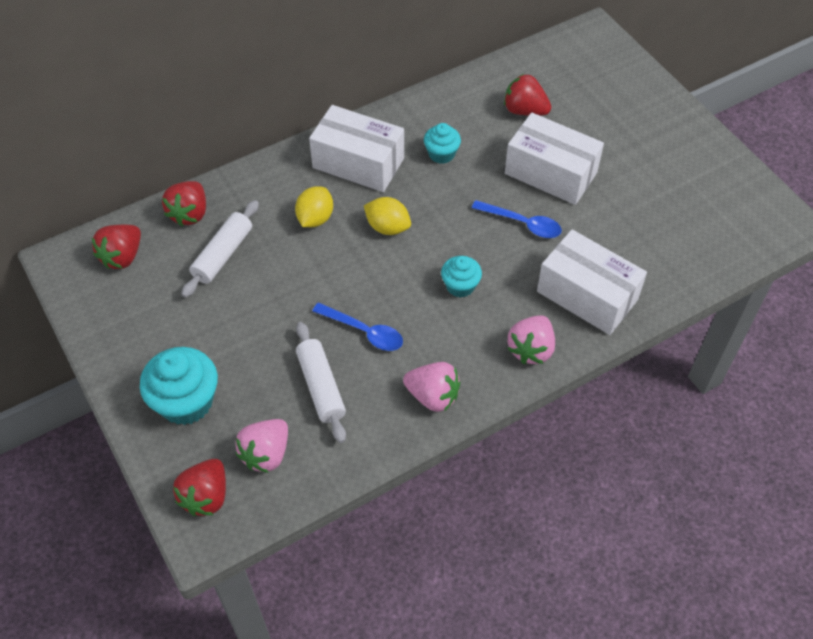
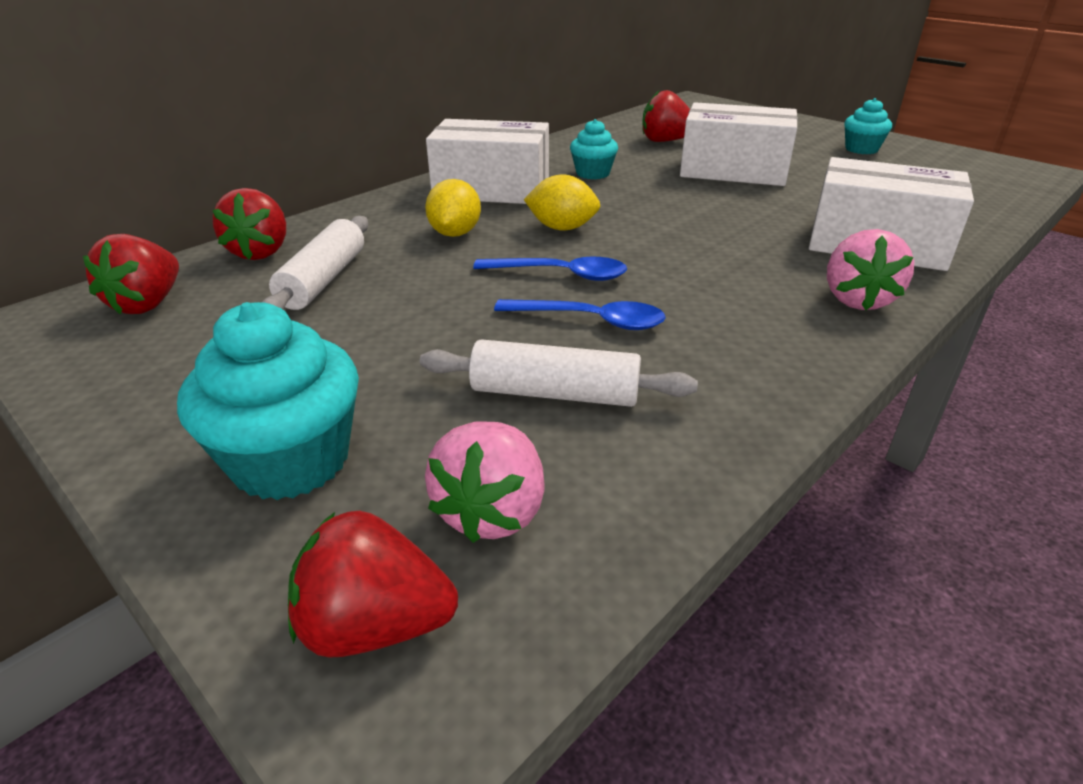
camera: 15 degrees left, 20 degrees down
red strawberry [173,459,226,516] -> red strawberry turned 90 degrees clockwise [288,510,458,658]
white rolling pin [296,322,346,443] -> white rolling pin turned 45 degrees counterclockwise [420,339,698,407]
pink strawberry [403,362,460,412] -> none
turquoise cupcake [441,256,482,297] -> turquoise cupcake moved to [844,98,892,154]
blue spoon [472,200,562,238] -> blue spoon moved to [473,257,627,281]

